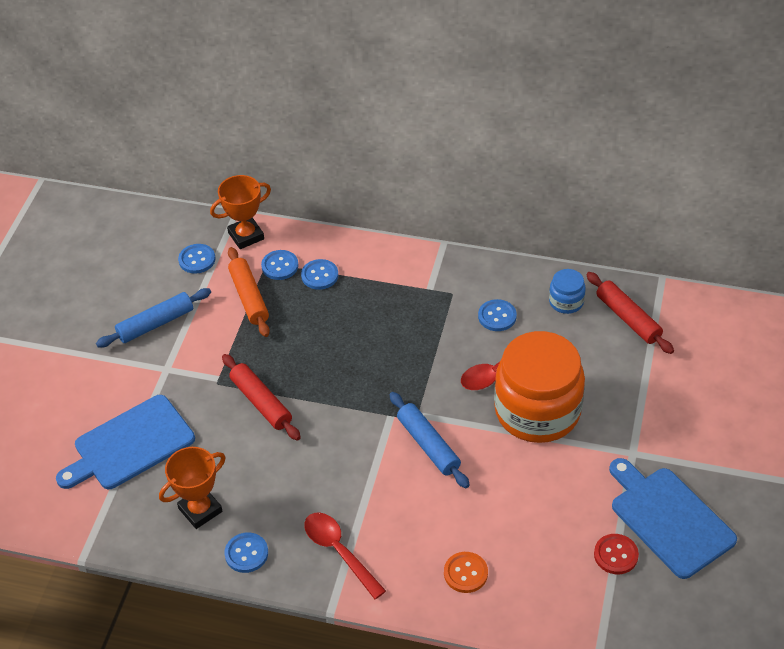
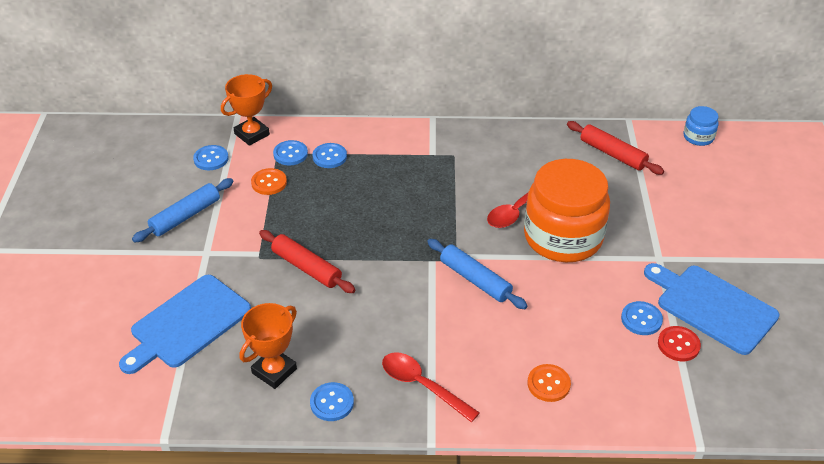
camera: 15 degrees left, 5 degrees down
orange rolling pin [228,247,270,337] -> orange button [251,168,287,195]
blue button [478,299,517,331] -> blue button moved to [621,301,663,335]
blue jar [549,269,586,314] -> blue jar moved to [683,106,719,146]

